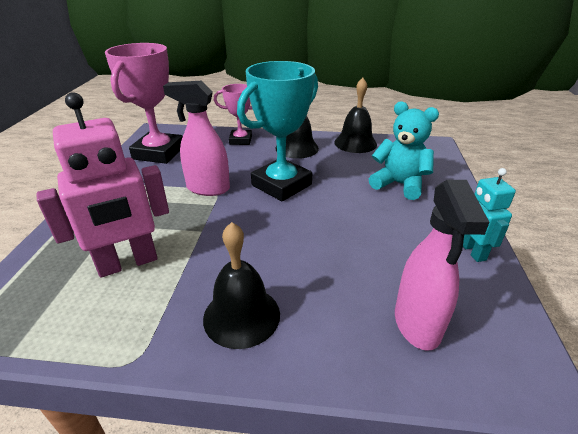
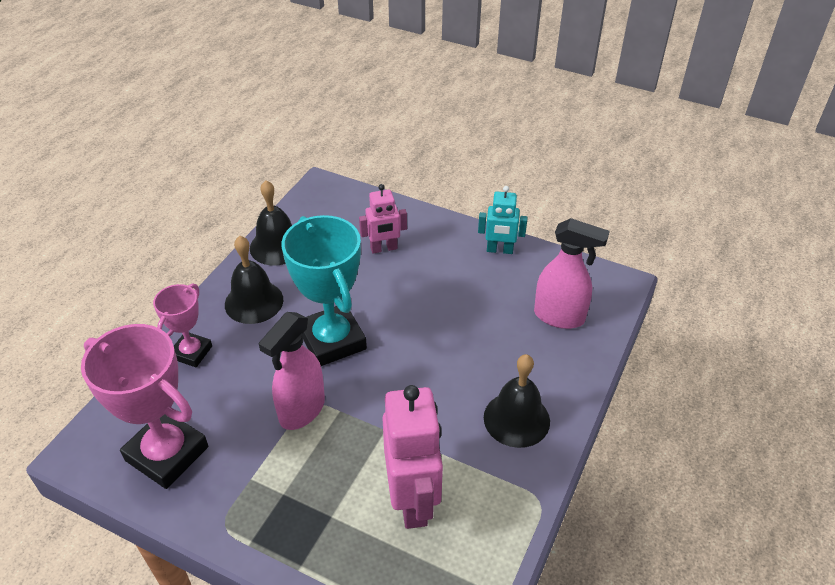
camera: 70 degrees left, 10 degrees up
turquoise teddy bear [369,101,439,200] -> pink robot [359,184,407,253]

